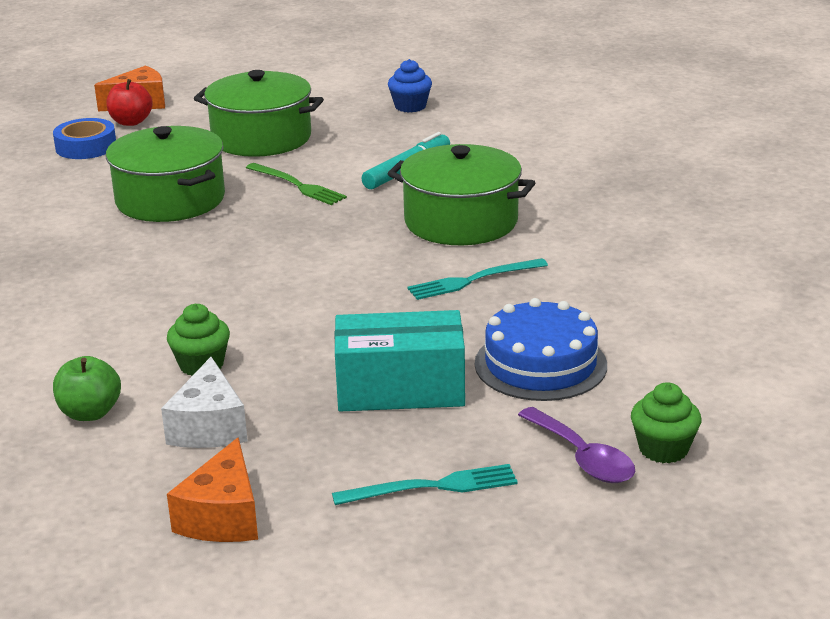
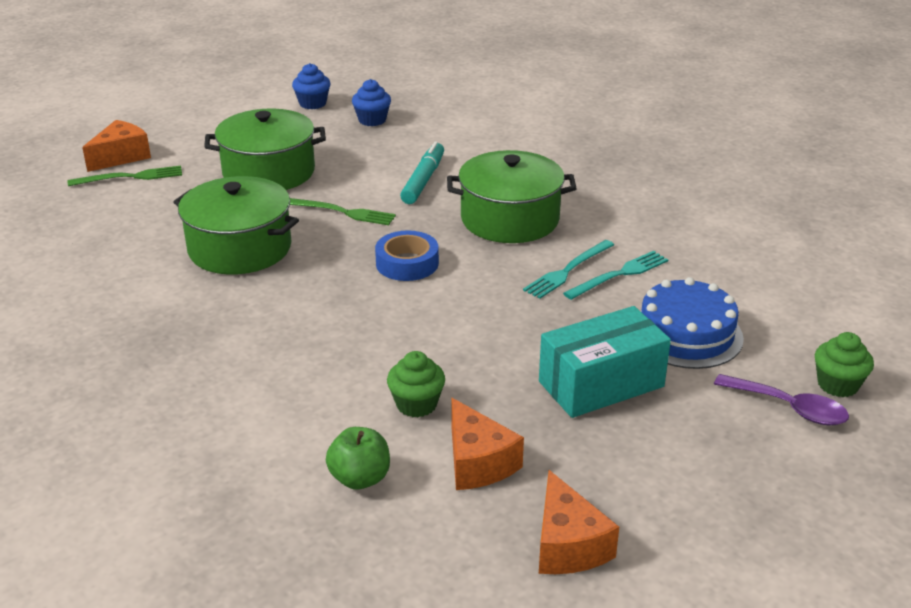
camera: 25 degrees left, 5 degrees up
blue tape [53,118,116,159] -> blue tape moved to [375,231,439,281]
red apple [107,79,153,126] -> green fork [68,166,182,186]
white cheese [161,357,248,448] -> orange cheese [451,398,524,490]
turquoise fork [332,464,518,505] -> turquoise fork moved to [563,251,668,300]
none -> blue cupcake [292,63,330,109]

